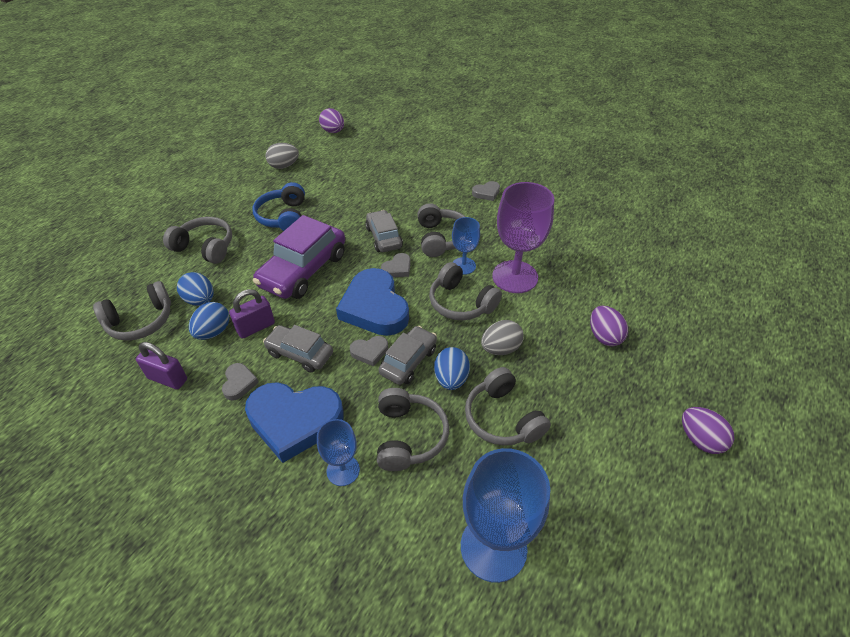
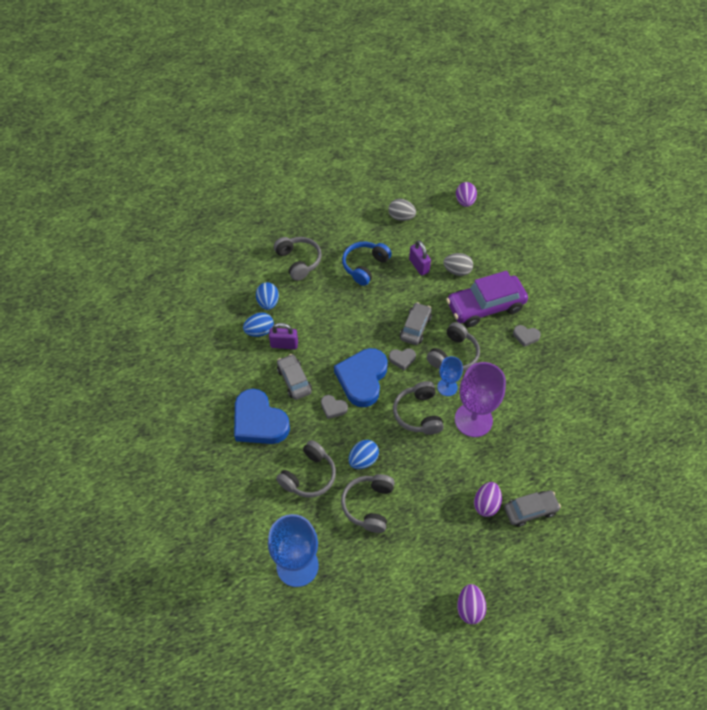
camera: 40 degrees right, 10 degrees up
grey headphones [93,281,171,341] -> none
purple padlock [136,342,187,390] -> purple padlock moved to [409,240,431,275]
grey heart [222,363,259,400] -> none
purple car [253,215,345,299] -> purple car moved to [446,271,528,327]
blue goblet [317,419,360,486] -> none
grey car [379,326,437,385] -> grey car moved to [504,490,561,527]
grey egg [481,320,524,355] -> grey egg moved to [443,253,473,276]

